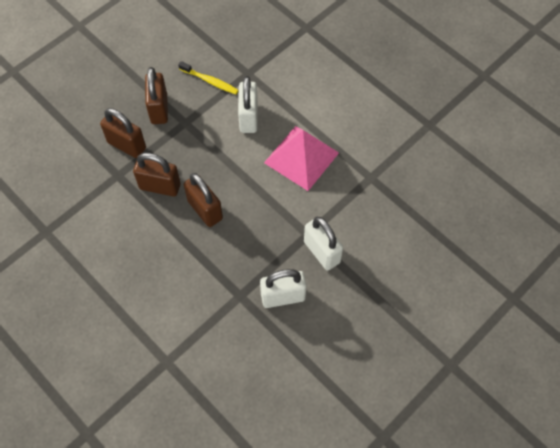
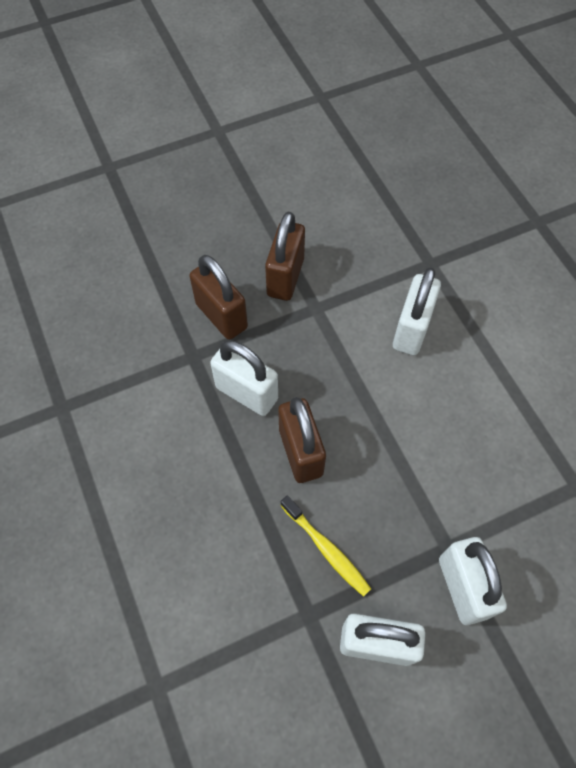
camera: 20 degrees right, 0 degrees up
brown padlock [133,153,181,197] -> white padlock [210,340,278,416]
yellow toothbrush [178,61,239,94] -> yellow toothbrush moved to [280,495,371,597]
pink pyramid [264,126,339,191] -> none

